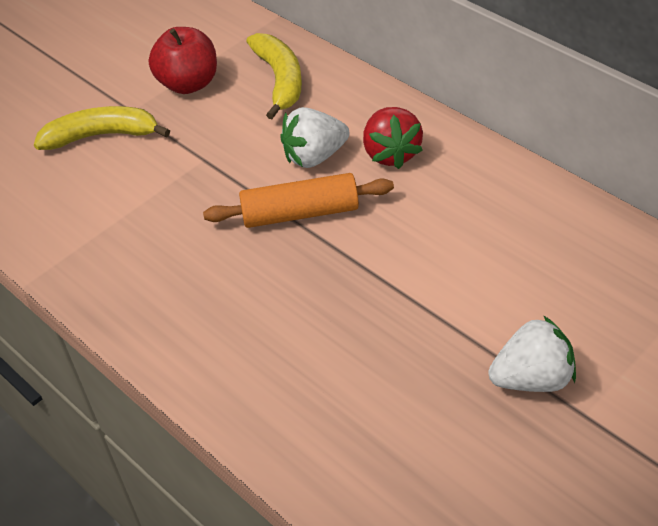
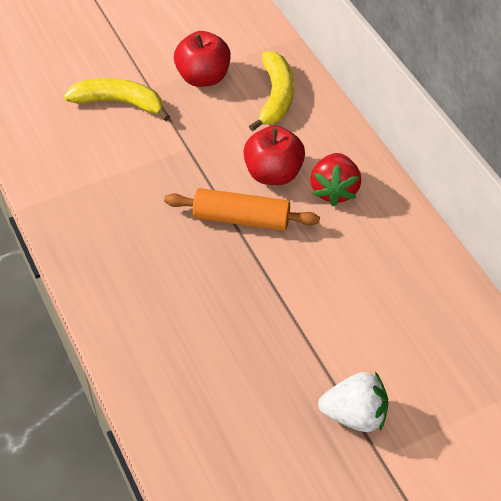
camera: 15 degrees right, 5 degrees up
white strawberry [280,107,350,168] -> red apple [243,125,305,185]

